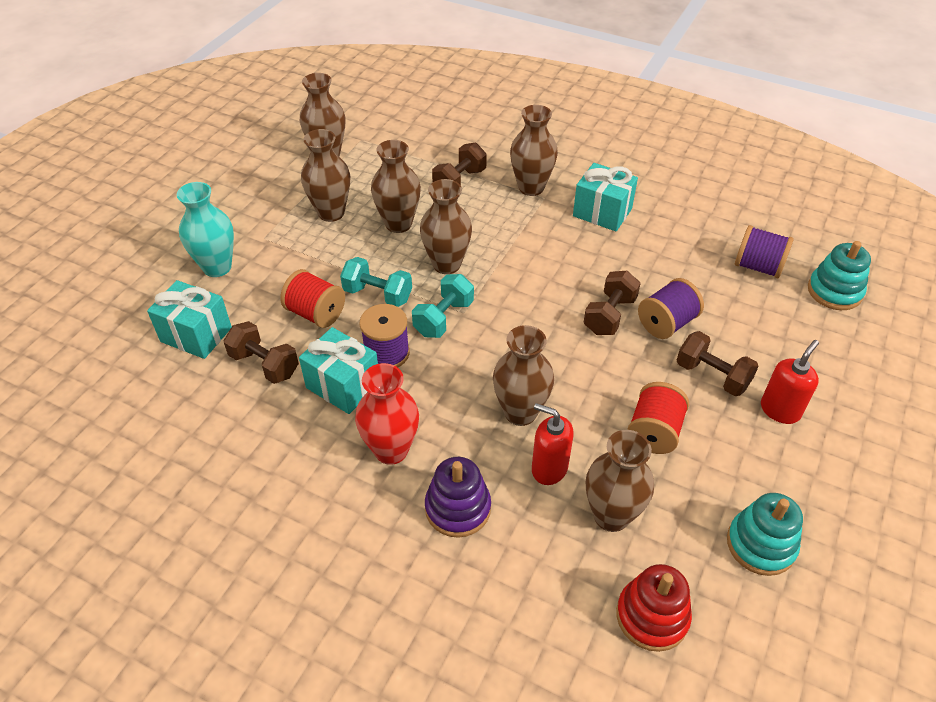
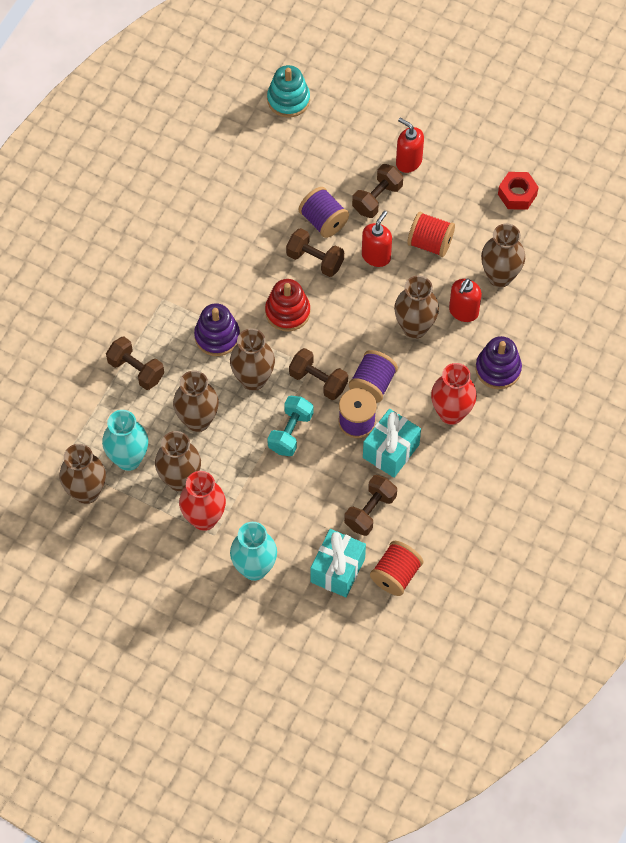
camera: 90 degrees left, 15 degrees up
red spool [280,269,345,328] -> red spool moved to [370,541,423,596]
turquoise dumbbell [412,274,474,338] -> brown dumbbell [289,348,348,400]
brown vase [510,105,558,196] -> none
turquoise gift [573,163,638,231] -> none
red stacking toy [616,564,692,652] -> red stacking toy moved to [265,279,310,332]
turquoise stacking toy [727,493,803,576] -> red nut [498,172,539,210]
purple spool [735,225,794,278] -> purple spool moved to [349,350,398,403]
none -> turquoise vase [102,410,148,471]
none -> red vase [179,471,226,531]
none -> purple stacking toy [194,303,240,356]
none -> red soap dispenser [362,211,392,267]

